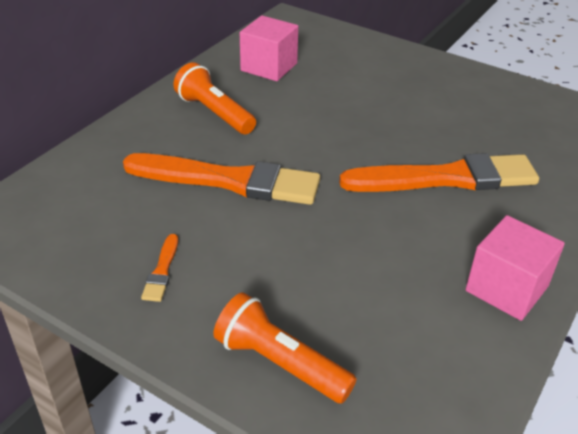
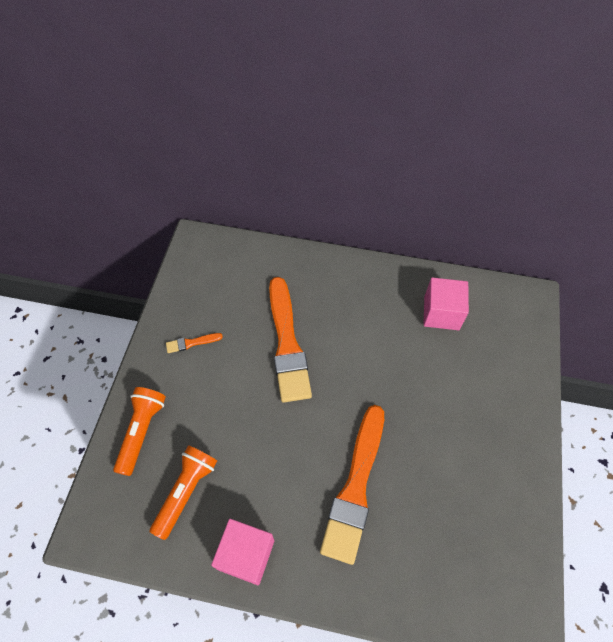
camera: 70 degrees right, 20 degrees up
orange flashlight [173,62,256,134] -> orange flashlight moved to [150,445,217,540]
orange brush [339,153,539,192] -> orange brush turned 45 degrees clockwise [320,405,384,565]

